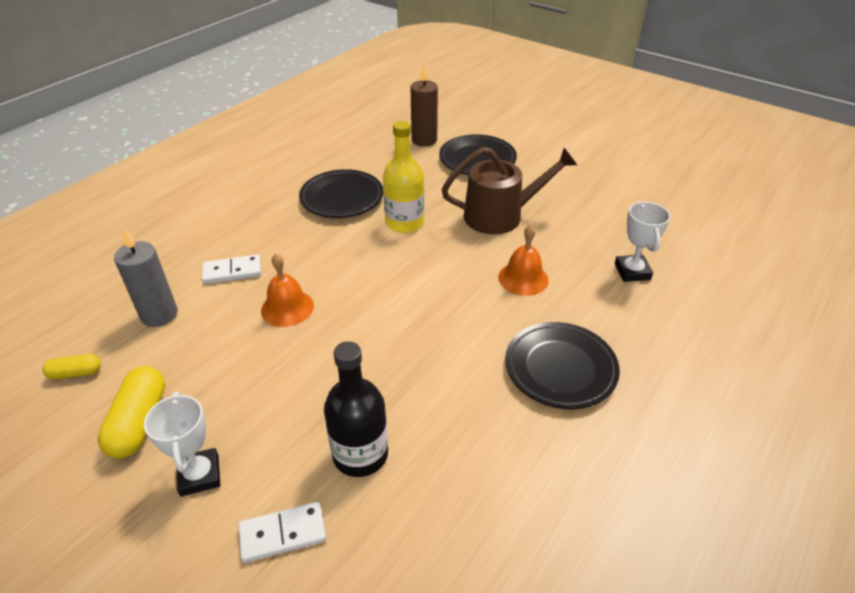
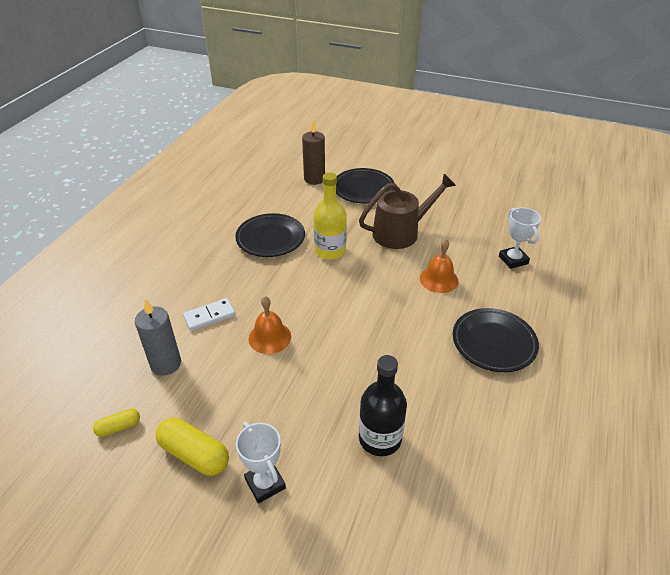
camera: 15 degrees left, 0 degrees up
yellow capsule [97,366,165,459] -> yellow capsule turned 45 degrees counterclockwise [156,417,229,476]
white domino [238,502,326,563] -> none

